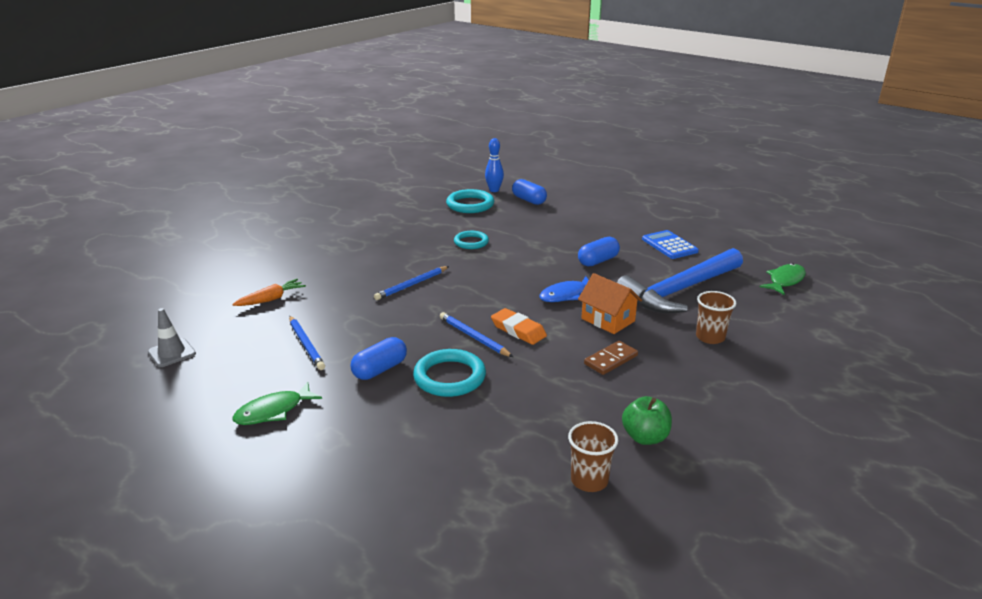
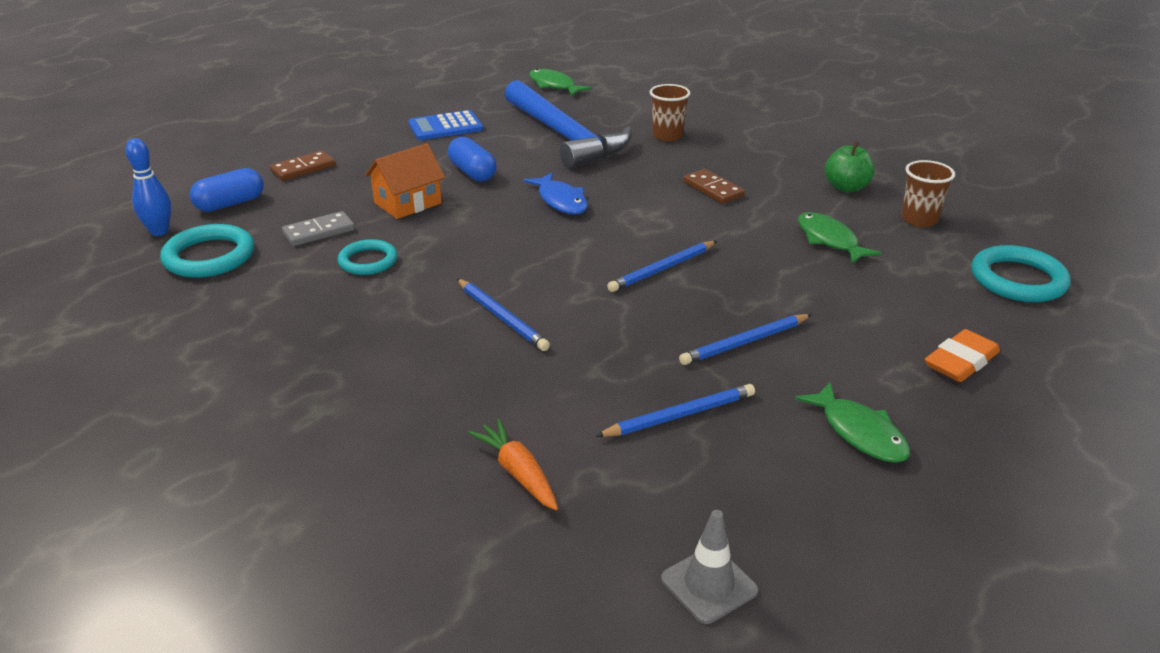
camera: 85 degrees left, 5 degrees up
blue capsule [350,337,407,380] -> blue pencil [679,314,812,365]
turquoise ring [413,349,486,397] -> turquoise ring moved to [971,245,1071,302]
orange eraser [491,308,547,345] -> orange eraser moved to [925,329,1000,382]
orange house [578,273,642,334] -> orange house moved to [365,143,445,219]
none -> brown domino [270,151,335,181]
none -> grey domino [282,211,355,246]
none -> green fish [798,212,881,264]

